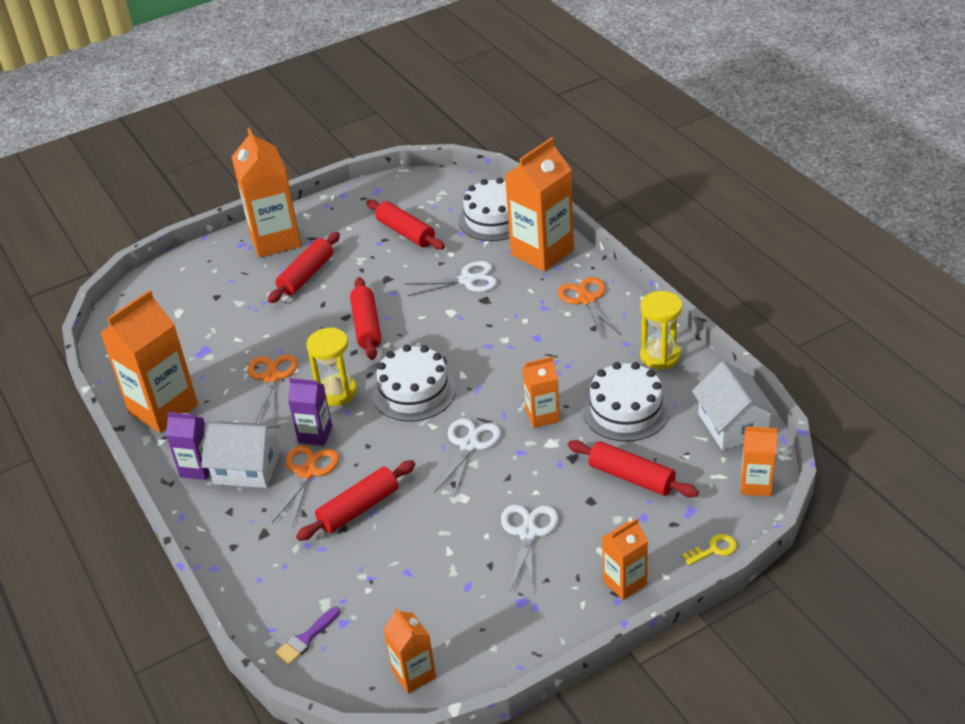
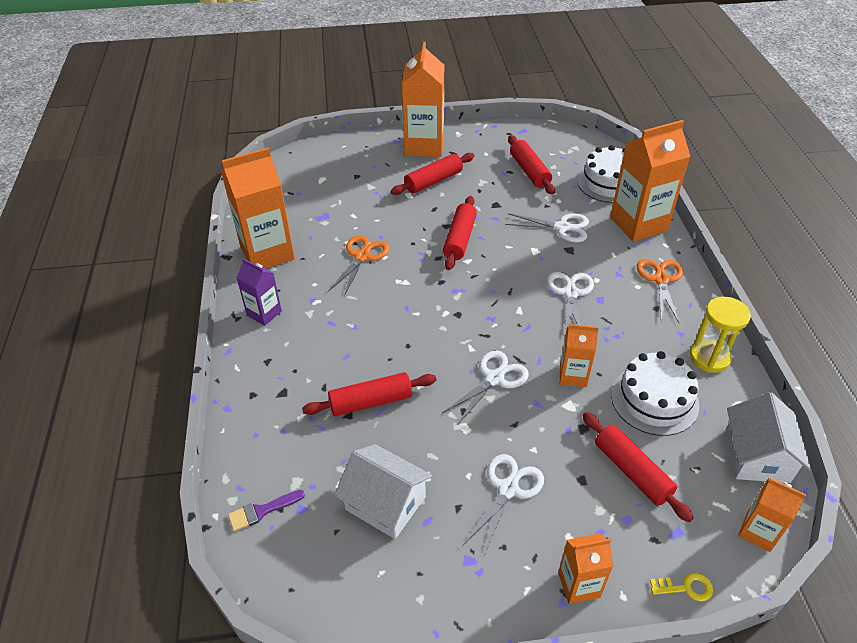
camera: 20 degrees right, 5 degrees up
white house [201,421,280,488] -> white house moved to [334,444,432,539]
orange scissors [272,445,339,527] -> none
purple carton [288,378,332,446] -> none
yellow hourglass [306,327,357,406] -> none
white cake [372,345,456,422] -> none
orange carton [383,608,436,694] -> none
none -> white scissors [547,272,594,335]

